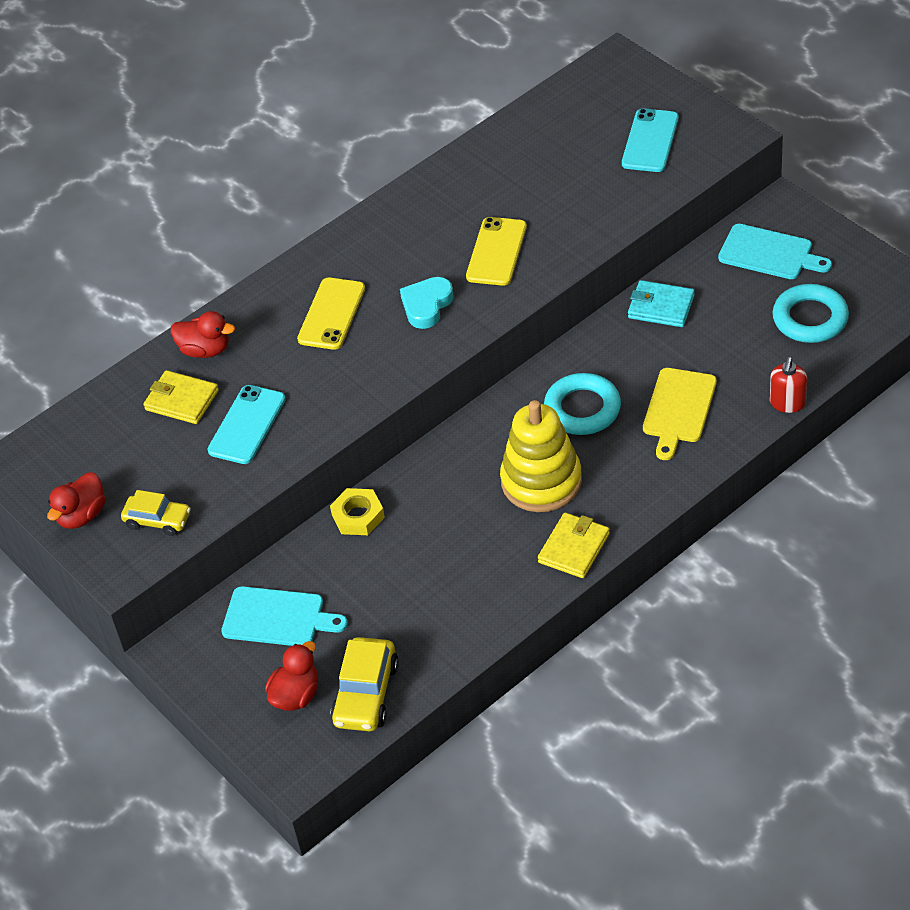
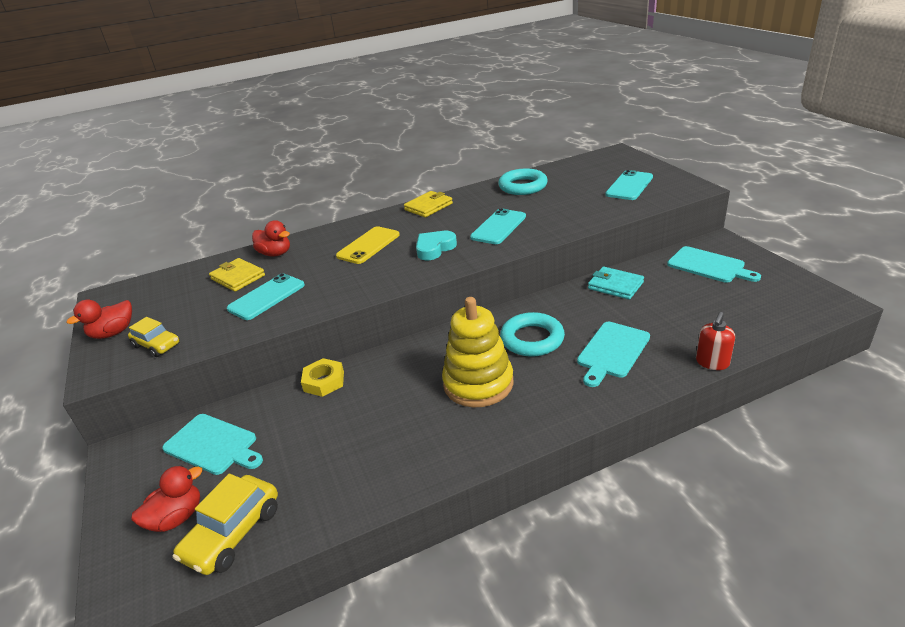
camera: 15 degrees right, 15 degrees down
yellow phone [466,217,527,286] -> turquoise phone [470,208,526,244]
yellow wallet [538,513,610,578] -> yellow wallet moved to [404,191,453,217]
yellow cutting board [643,368,717,460] -> turquoise cutting board [577,322,650,387]
turquoise ring [772,284,849,343] -> turquoise ring moved to [498,168,548,195]

